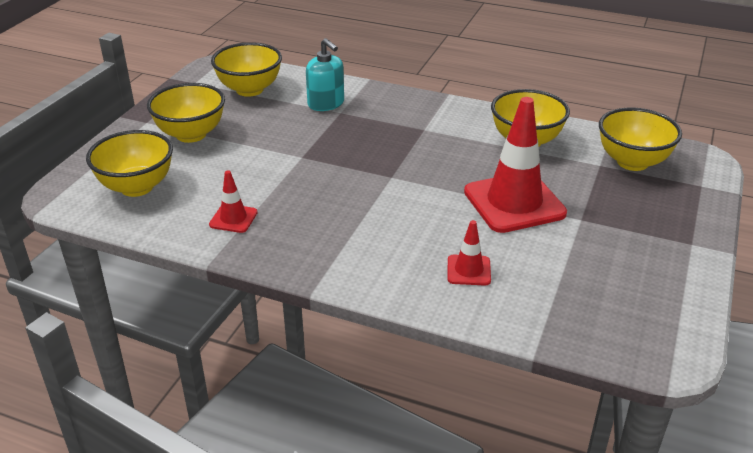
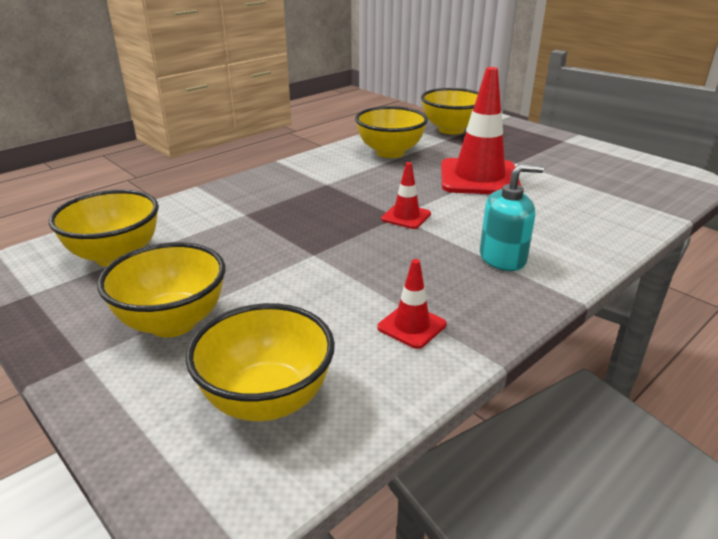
camera: 65 degrees left, 5 degrees down
turquoise soap dispenser [306,38,344,111] -> turquoise soap dispenser moved to [480,164,544,271]
red traffic cone [448,220,491,285] -> red traffic cone moved to [381,162,431,229]

